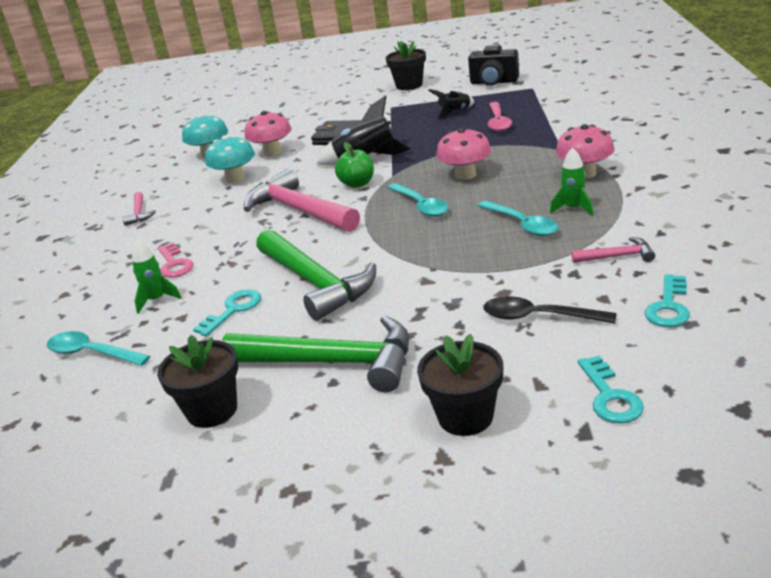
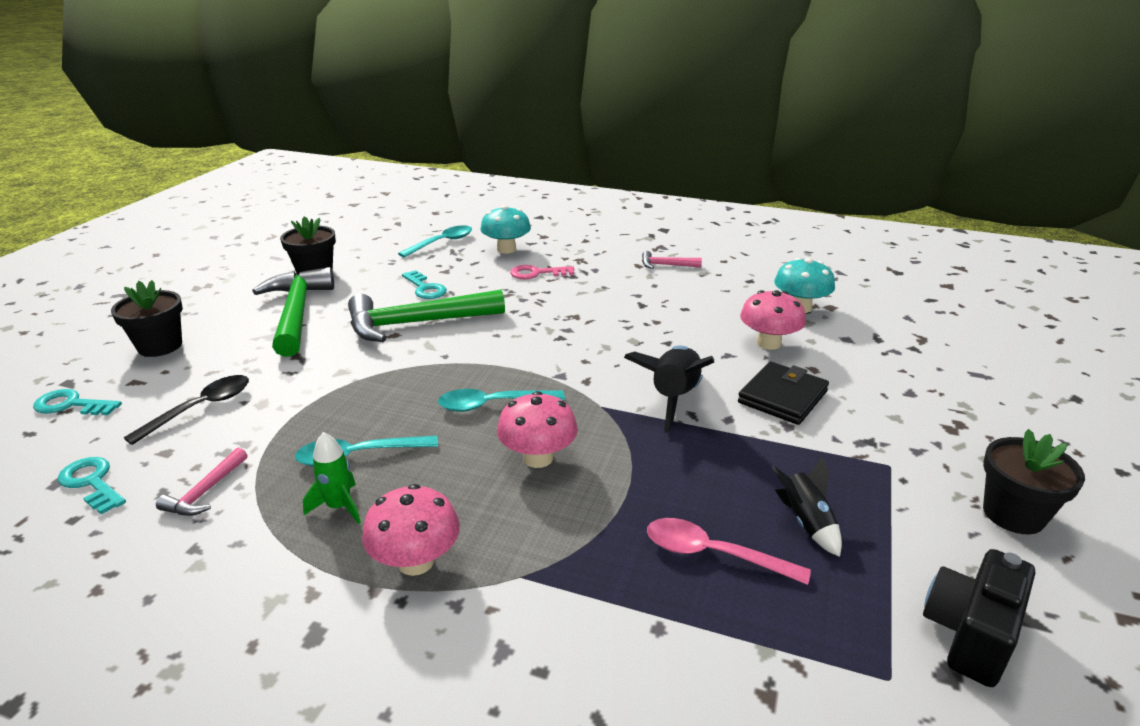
camera: 105 degrees right, 0 degrees up
green rocket [132,240,182,314] -> none
turquoise mushroom [205,135,255,183] -> turquoise mushroom moved to [480,205,531,254]
green hammer [222,316,409,392] -> green hammer turned 135 degrees clockwise [252,267,334,357]
pink hammer [244,169,360,232] -> none
green apple [335,142,374,188] -> none

